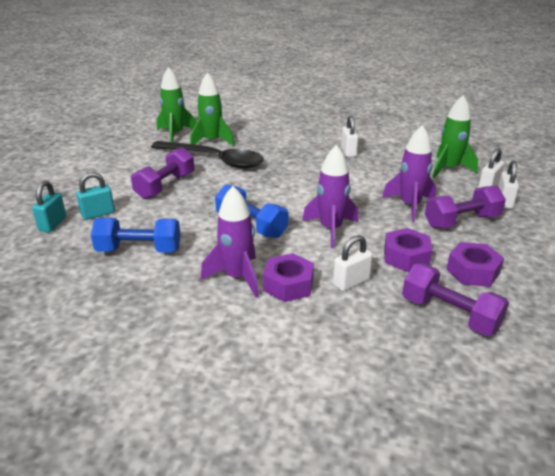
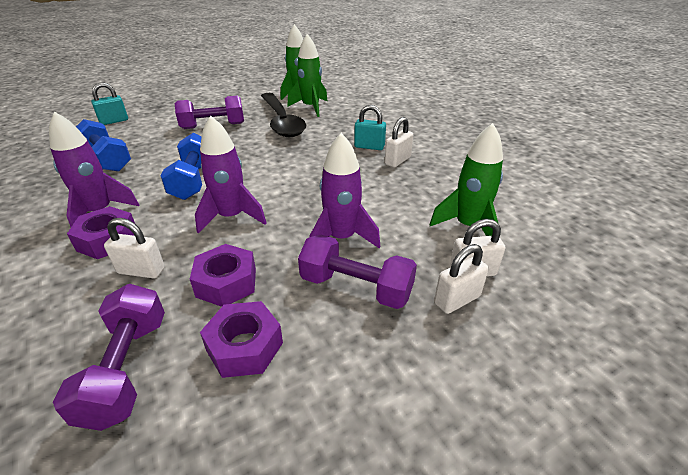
camera: 45 degrees right, 5 degrees up
turquoise padlock [76,172,115,220] -> turquoise padlock moved to [354,105,386,150]

